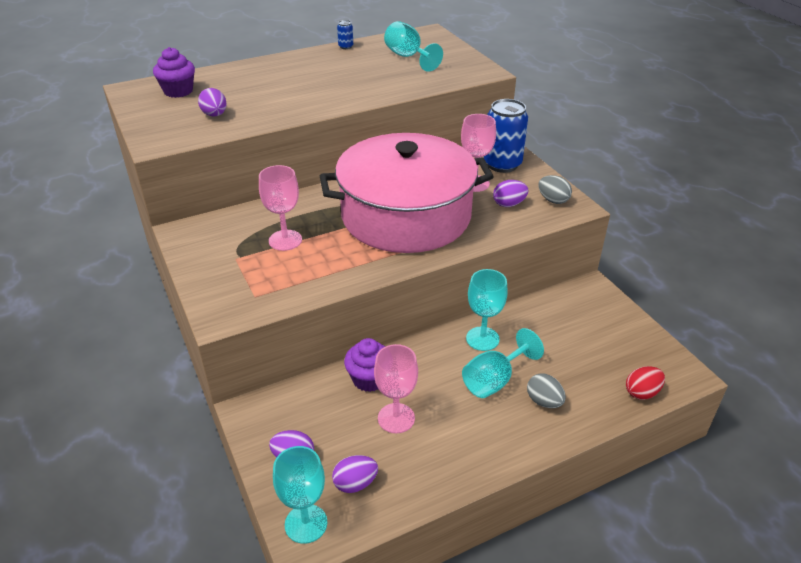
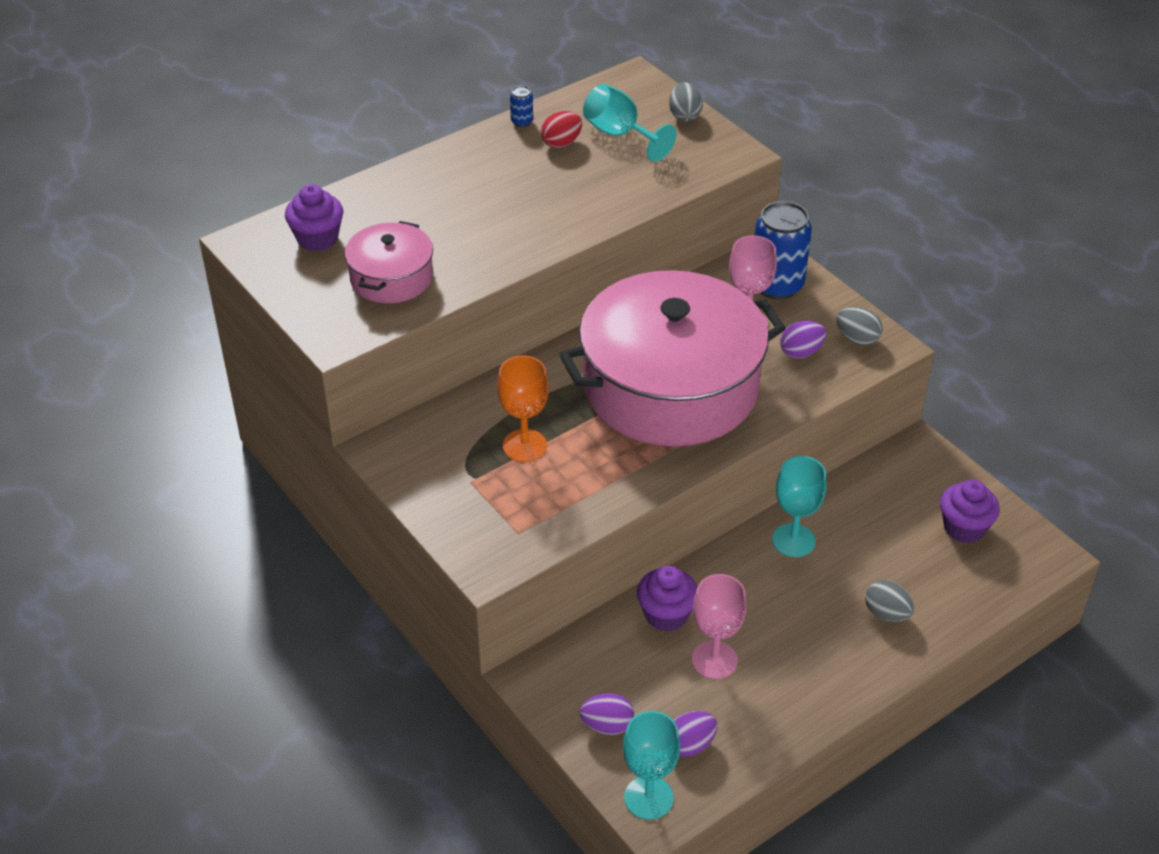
camera: 10 degrees left, 5 degrees up
purple egg [198,88,227,116] -> pink pot [345,221,433,303]
pink goblet [259,165,302,251] -> orange goblet [497,355,549,462]
turquoise goblet [462,328,544,398] -> none
red egg [626,366,665,400] -> red egg moved to [540,111,582,148]
none -> grey egg [669,82,703,121]
none -> purple cupcake [940,480,1000,543]

